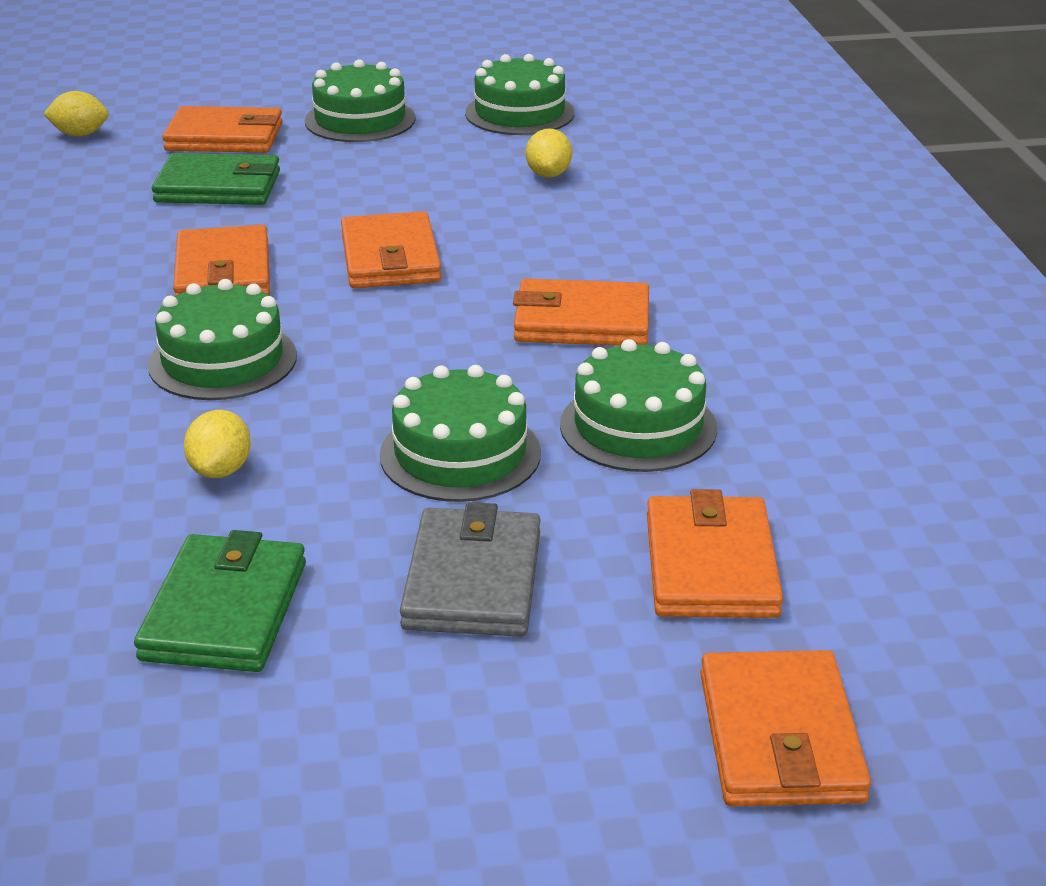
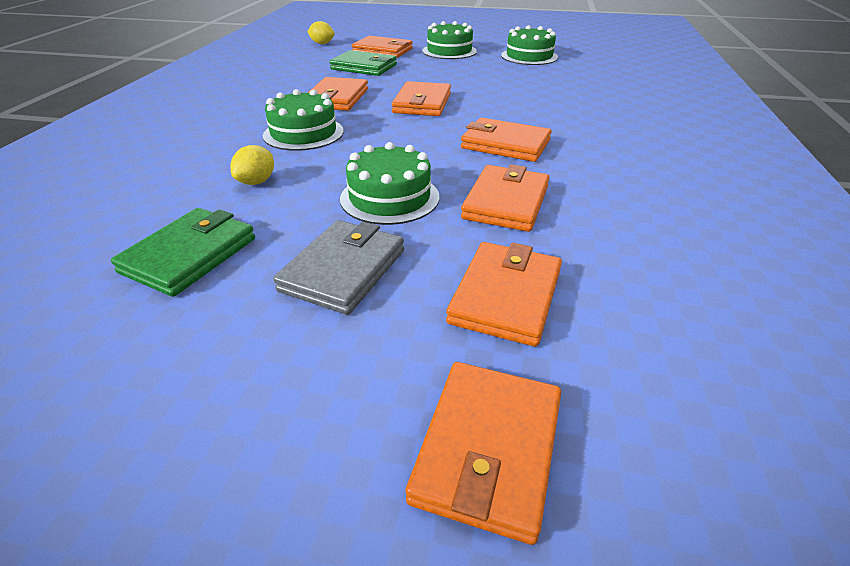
camera: 20 degrees right, 5 degrees up
yellow lemon [526,128,572,178] -> none
green cake [560,339,717,472] -> orange wallet [461,164,550,232]

